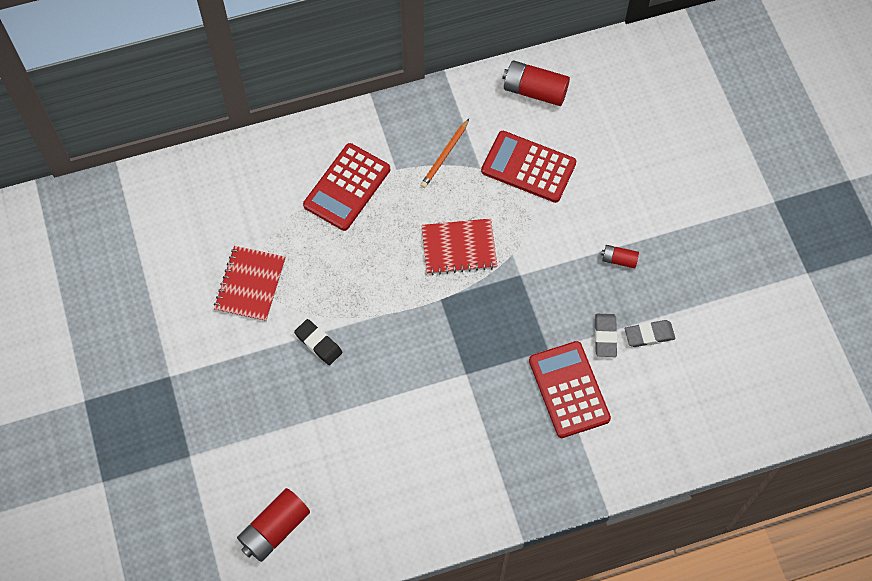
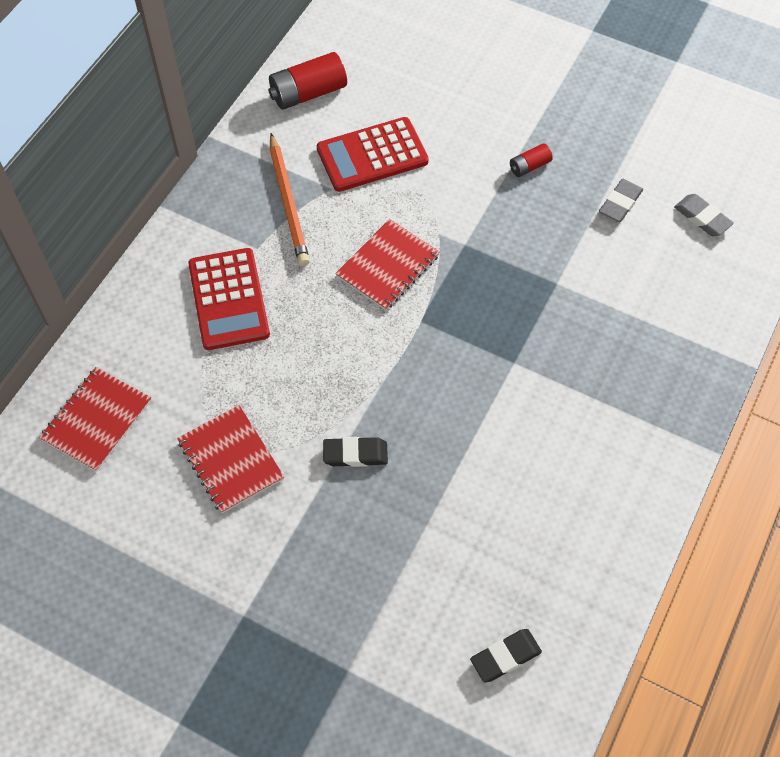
camera: 45 degrees left, 5 degrees down
red battery [237,488,310,562] -> black eraser [470,629,542,683]
orange pencil [420,119,469,188] -> orange pencil [270,133,310,266], size x1.51
red calculator [529,341,611,438] -> none
grey eraser [595,314,617,357] -> grey eraser moved to [674,194,734,236]
none -> red notebook [39,367,152,472]

